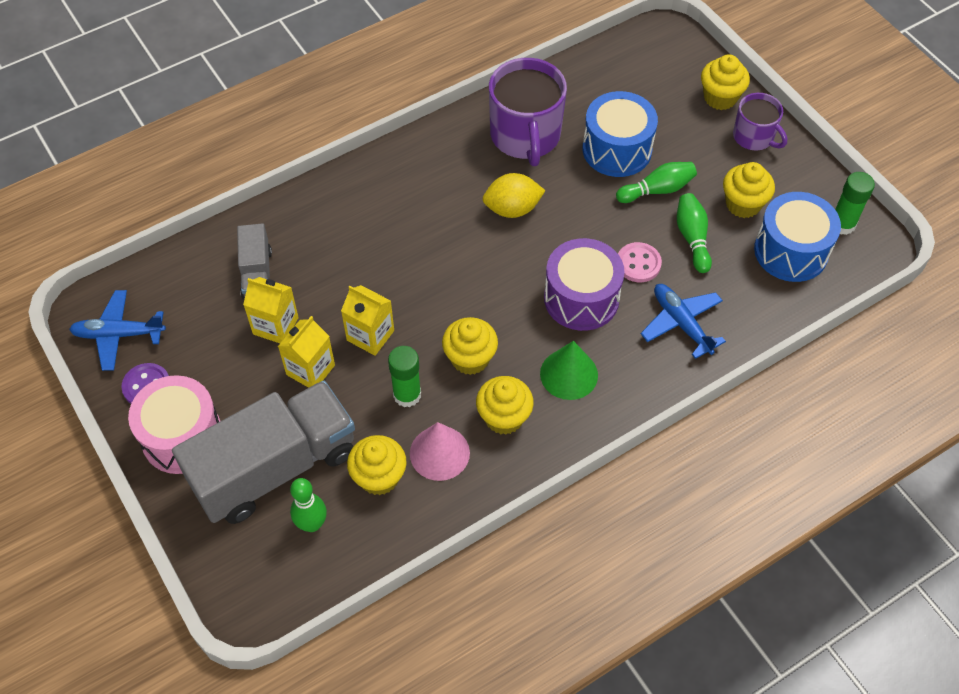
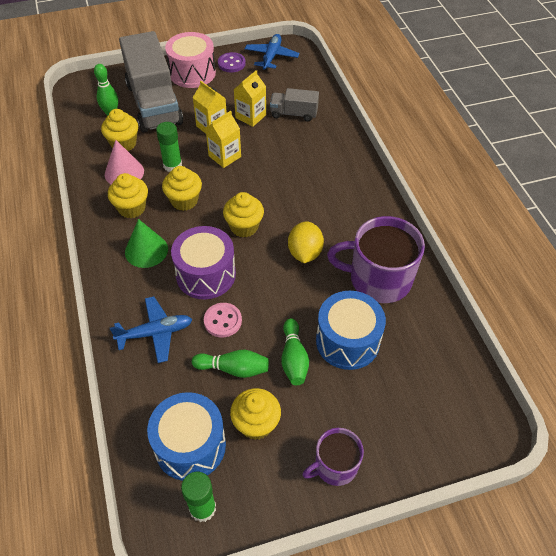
camera: 105 degrees right, 5 degrees down
yellow cupcake [701,55,750,110] -> yellow cupcake moved to [223,192,264,238]

